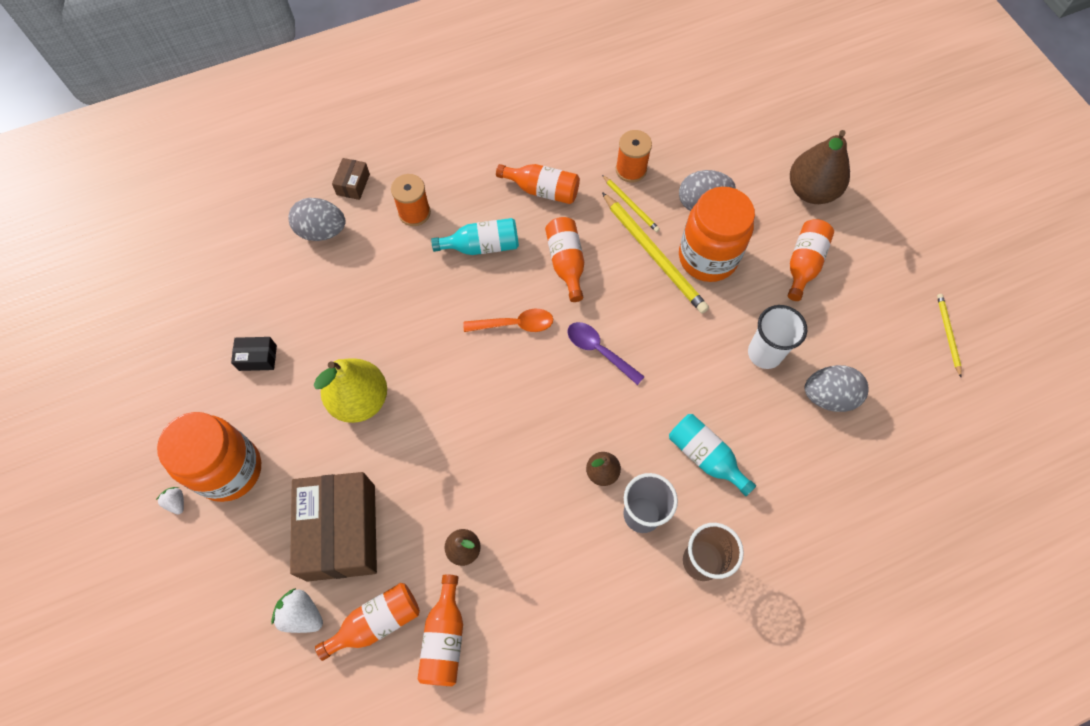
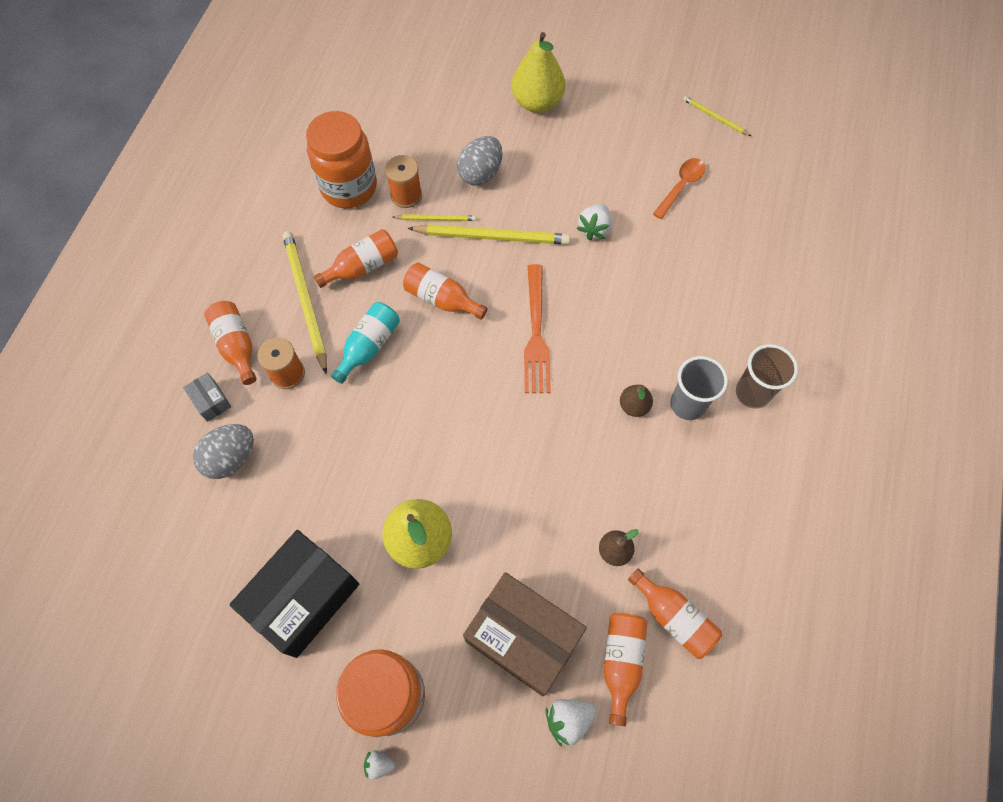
camera: 50 degrees left, 0 degrees up
black box [231,337,277,371] -> black box [229,530,359,658], size x2.33
brown box [332,158,370,200] -> grey box [183,373,231,422]
orange spoon [464,309,553,332] -> orange spoon moved to [653,158,705,219]
purple spoon [567,322,645,385] -> orange fork [524,264,551,393]
turquoise bottle [669,414,756,496] -> none
orange jar [679,187,755,282] -> orange jar moved to [306,111,377,208]
white cup [748,305,807,369] -> none
orange bottle [788,219,834,301] -> orange bottle moved to [204,301,257,385]
brown pear [790,130,850,204] -> yellow pear [511,32,565,113]
grey egg [805,365,869,412] -> none
none -> yellow pencil [283,231,327,374]
none -> white strawberry [576,204,612,240]

